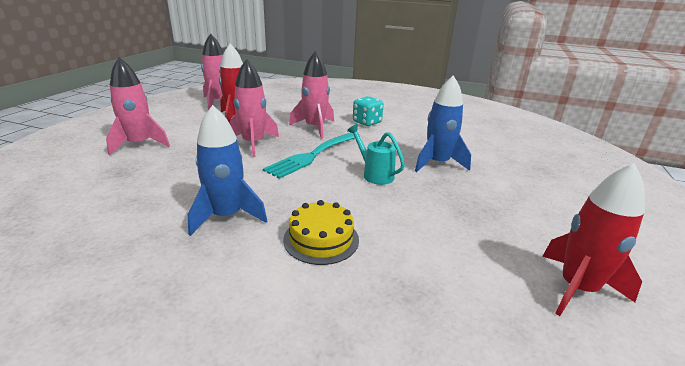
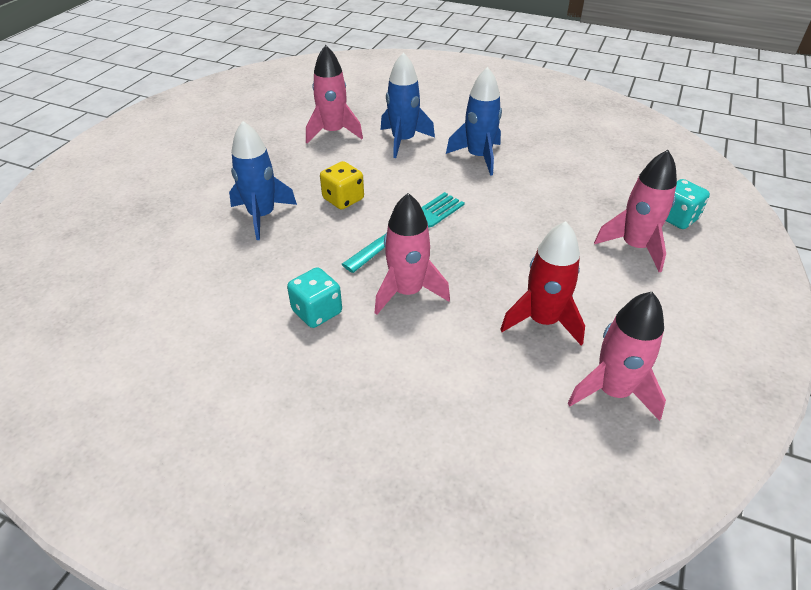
camera: 175 degrees left, 15 degrees up
pink rocket [229,59,279,157] -> pink rocket moved to [306,45,363,144]
yellow cake [283,200,359,265] -> blue rocket [381,52,435,158]
turquoise watering can [347,124,405,185] -> yellow dice [320,161,364,210]
red rocket [542,163,645,316] -> none
none -> turquoise dice [666,179,710,229]

